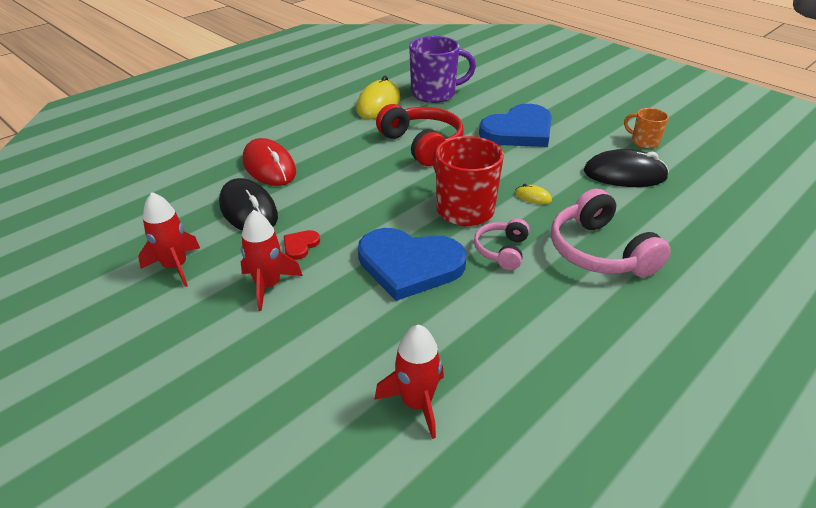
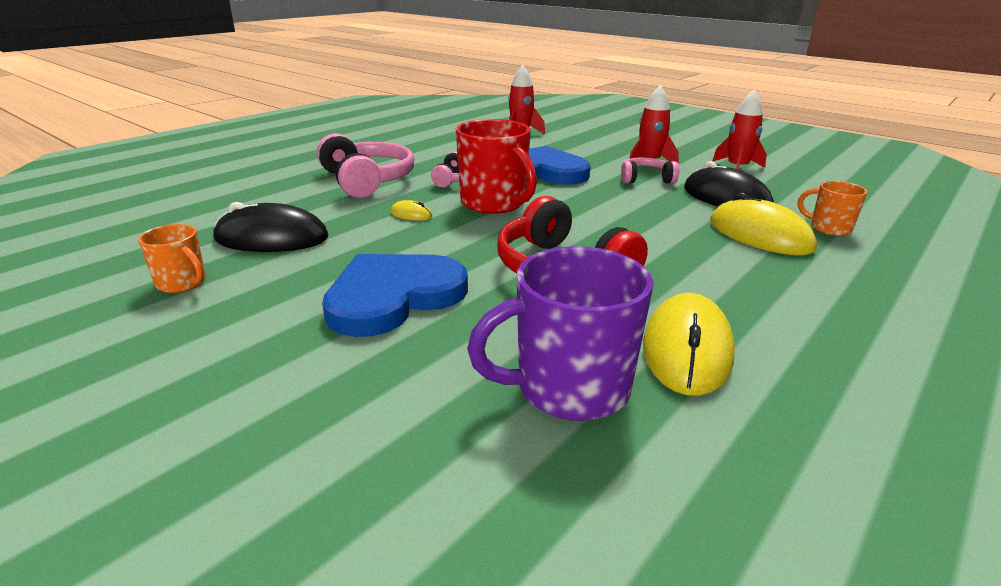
camera: 175 degrees right, 10 degrees down
red mouse [243,138,296,186] -> yellow mouse [710,193,817,256]
red heart [284,230,320,260] -> pink headphones [621,157,679,184]
none -> orange mug [798,181,868,236]

